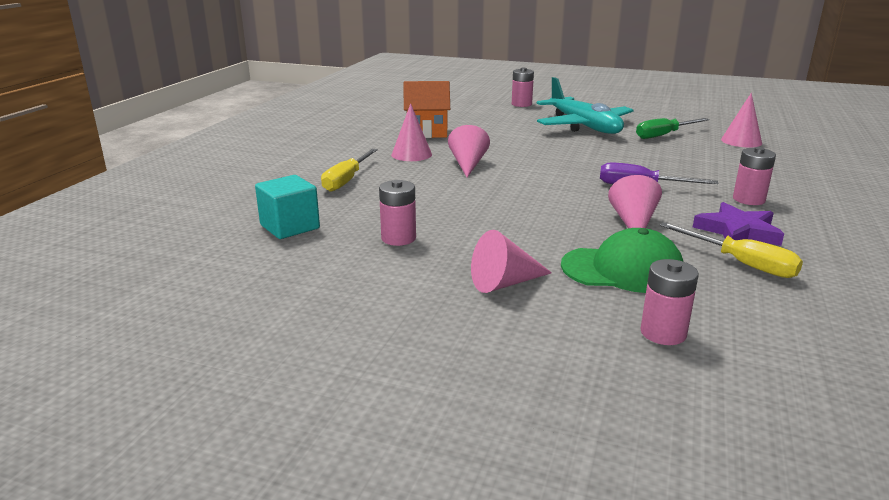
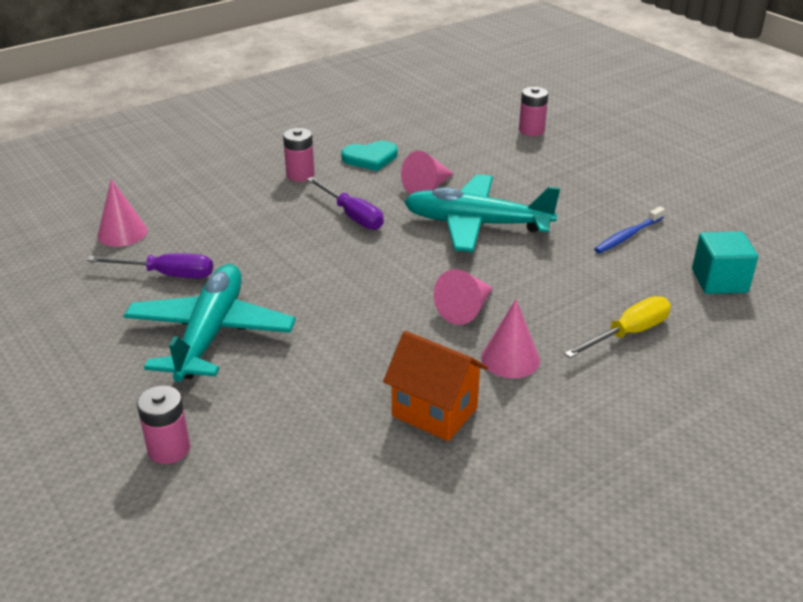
camera: 145 degrees left, 10 degrees up
pink battery [379,180,416,246] -> blue toothbrush [594,206,665,253]
pink cone [471,230,552,293] -> none
green cap [561,228,684,293] -> none
green screwdriver [636,118,709,139] -> purple screwdriver [87,253,213,278]
yellow screwdriver [659,222,803,278] -> none
purple star [693,202,784,246] -> turquoise heart [341,141,398,171]
none -> turquoise plane [404,174,560,252]

